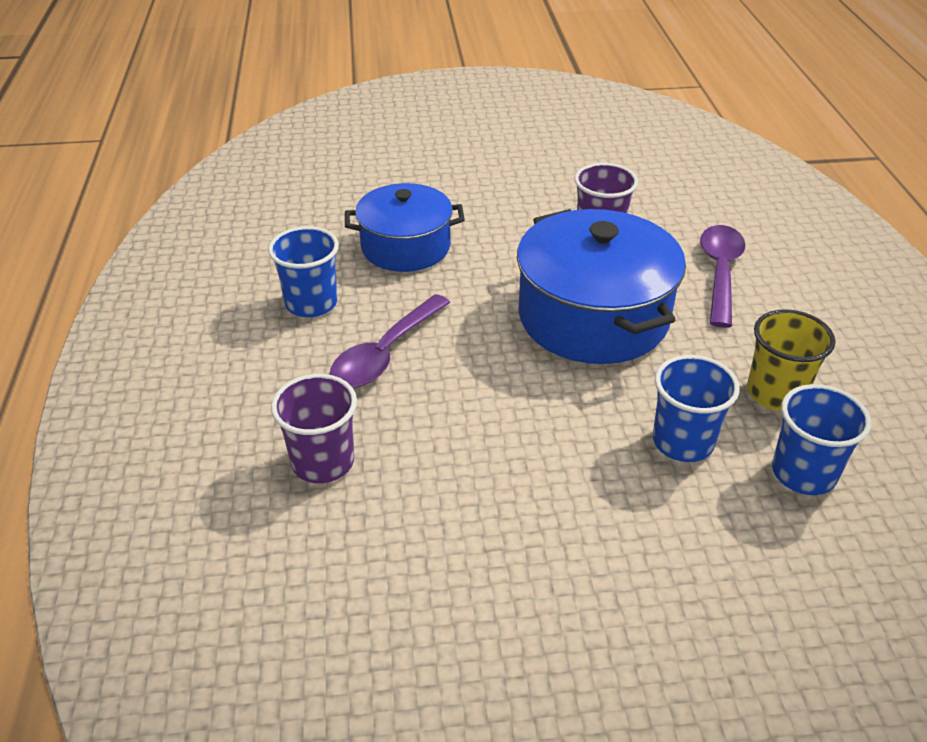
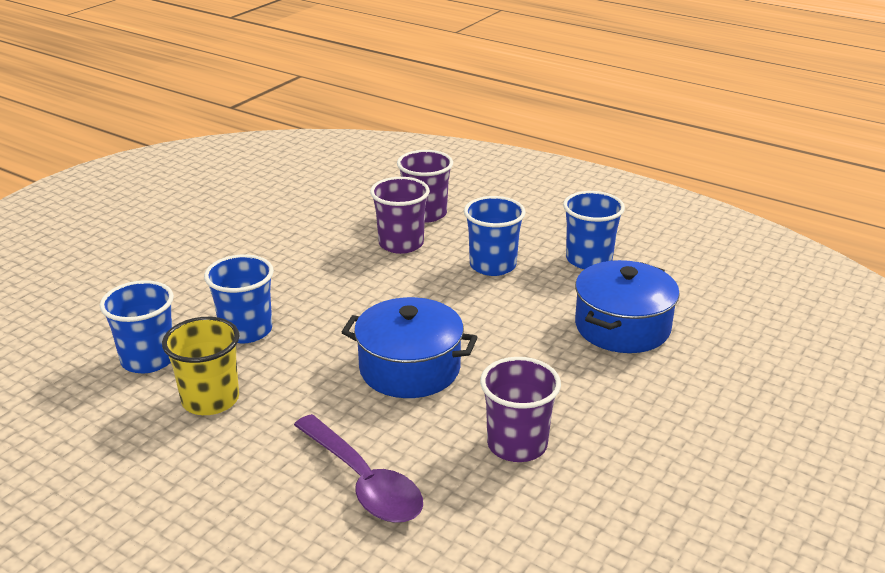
camera: 130 degrees right, 10 degrees down
purple spoon [330,294,451,388] -> blue cup [464,196,526,276]
blue pot [517,209,686,364] -> blue pot [341,297,478,398], size x0.65
none -> purple cup [370,177,430,254]

